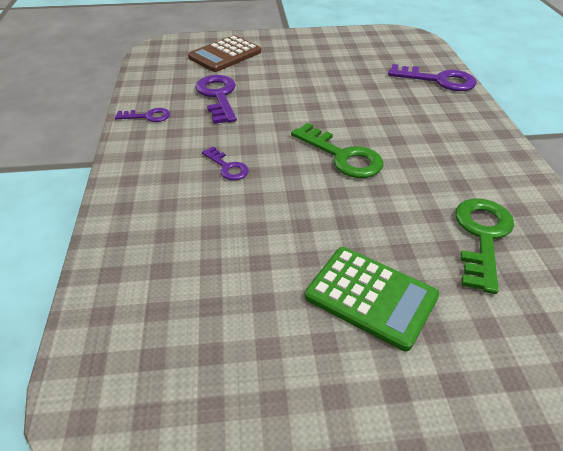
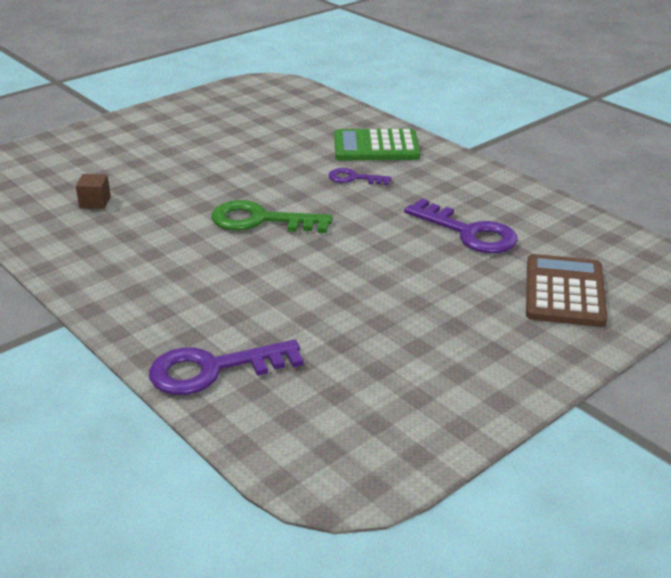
camera: 145 degrees right, 10 degrees down
purple key [115,108,170,122] -> none
green calculator [305,247,439,351] -> green calculator moved to [334,129,421,161]
green key [455,198,514,294] -> brown cube [76,174,111,209]

